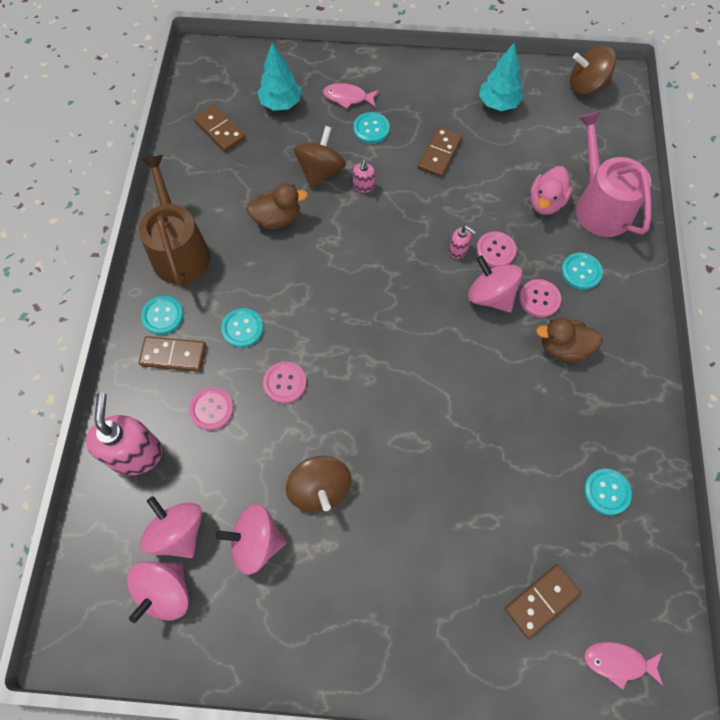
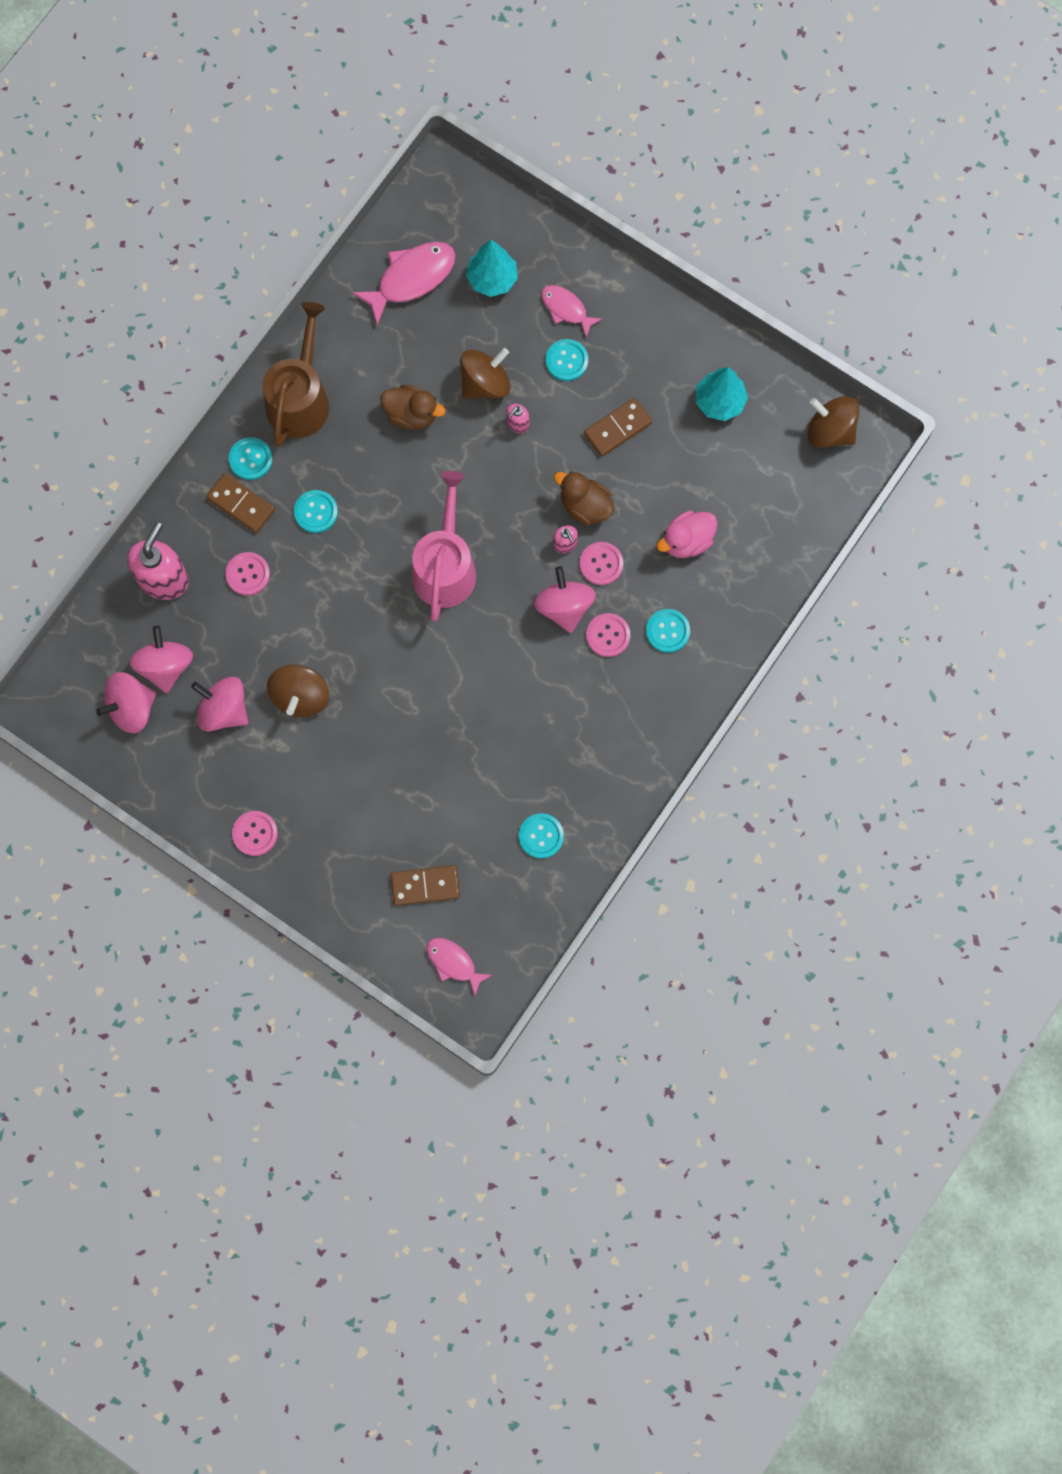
camera: 30 degrees right, 10 degrees up
brown domino [193,104,246,152] -> pink fish [352,242,456,325]
pink button [263,362,306,404] -> pink button moved to [232,811,278,856]
brown duck [536,318,603,362] -> brown duck moved to [554,471,614,525]
pink watering can [576,111,651,237] -> pink watering can moved to [412,471,476,621]

